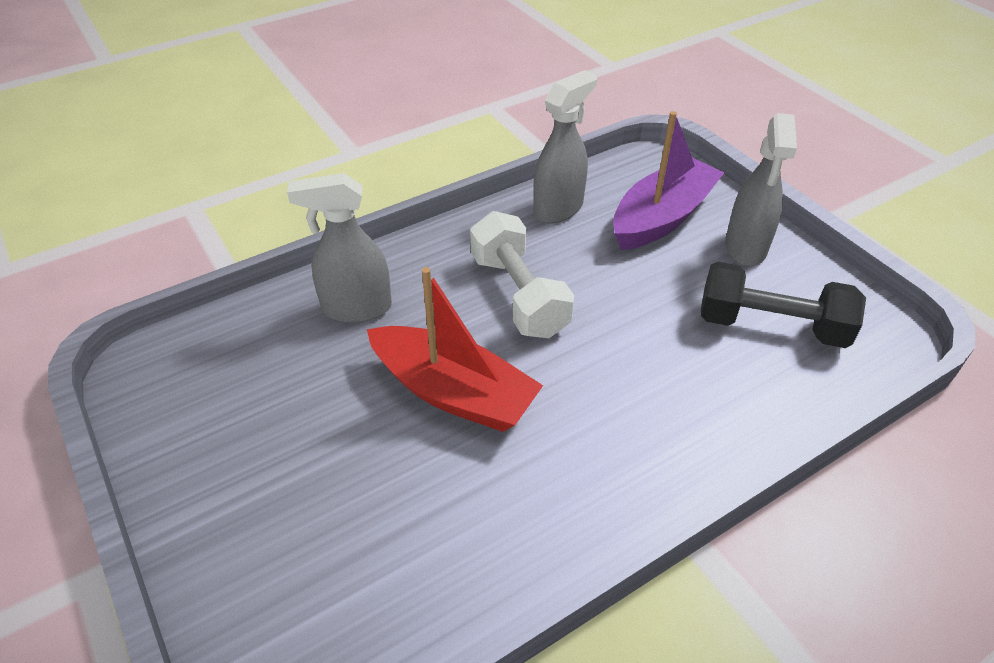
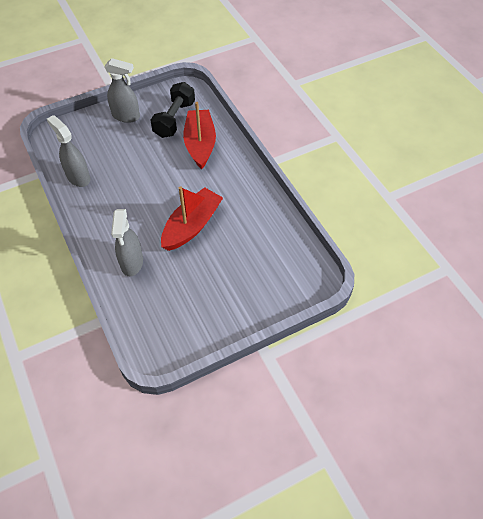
camera: 85 degrees left, 10 degrees up
white dumbbell [470,211,574,338] -> none
purple boat [613,111,724,250] -> none
none -> red boat [183,102,216,169]

